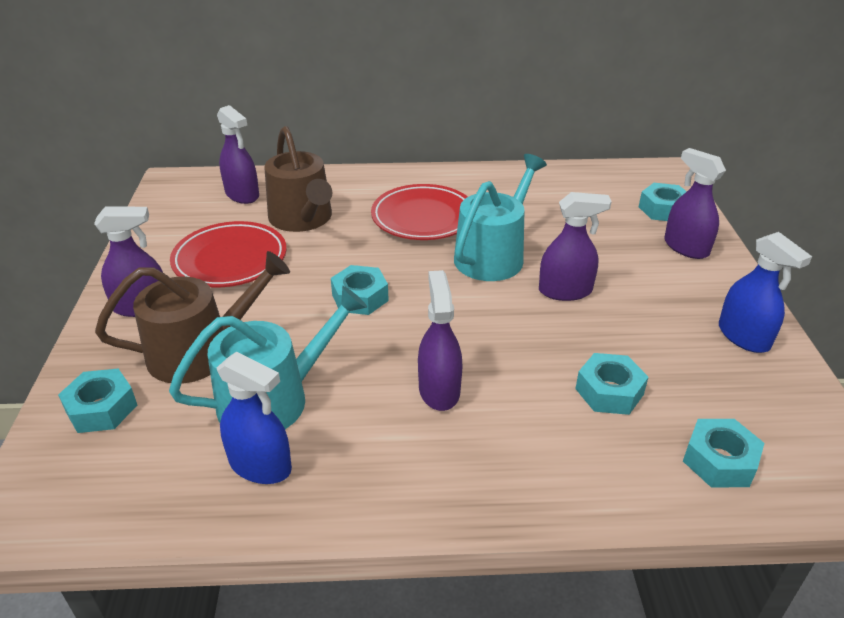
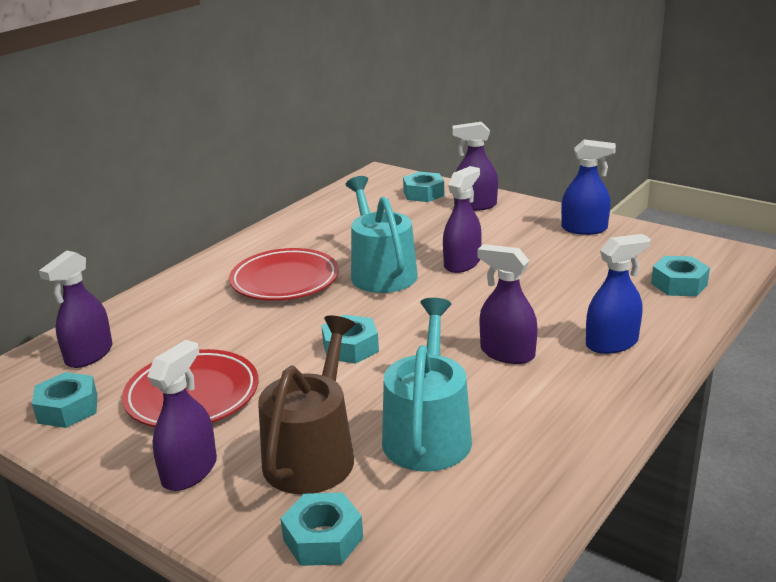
camera: 50 degrees left, 10 degrees down
purple spray bottle [217,105,259,204] -> purple spray bottle turned 120 degrees clockwise [39,250,113,368]
blue spray bottle [217,352,292,484] -> blue spray bottle moved to [586,234,651,354]
brown watering can [264,126,333,232] -> none
turquoise nut [575,353,648,415] -> turquoise nut moved to [32,372,97,428]

